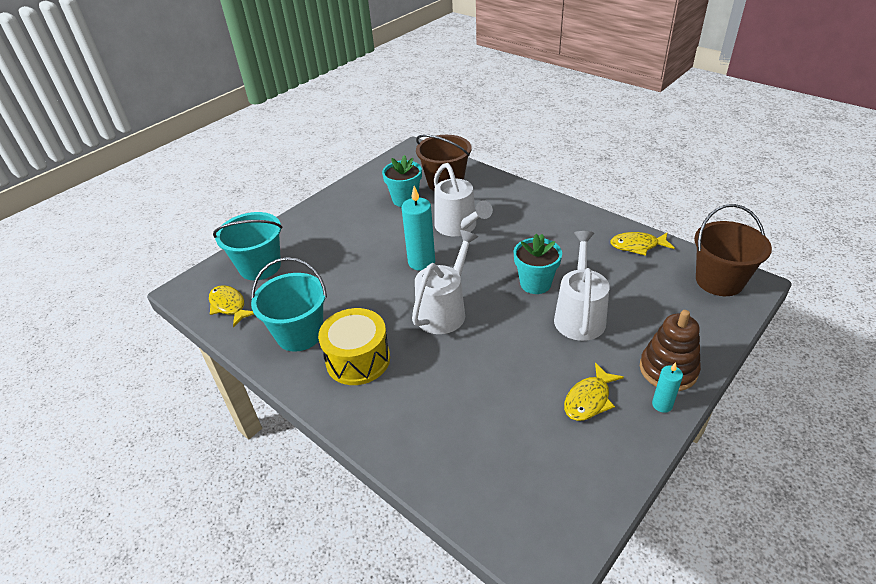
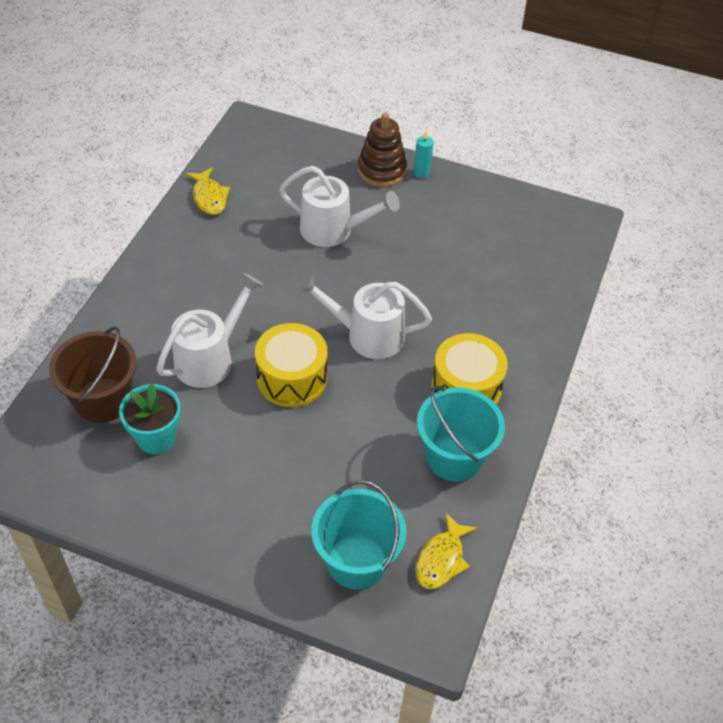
camera: 115 degrees left, 10 degrees up
turquoise candle [402,186,435,271] -> yellow drum [255,323,327,407]
turquoise flower pot [514,234,562,294] -> none
white watering can [554,231,610,341] -> white watering can turned 150 degrees counterclockwise [279,166,400,247]
yellow fish [564,363,624,421] -> none
brown bucket [694,204,772,296] -> none

